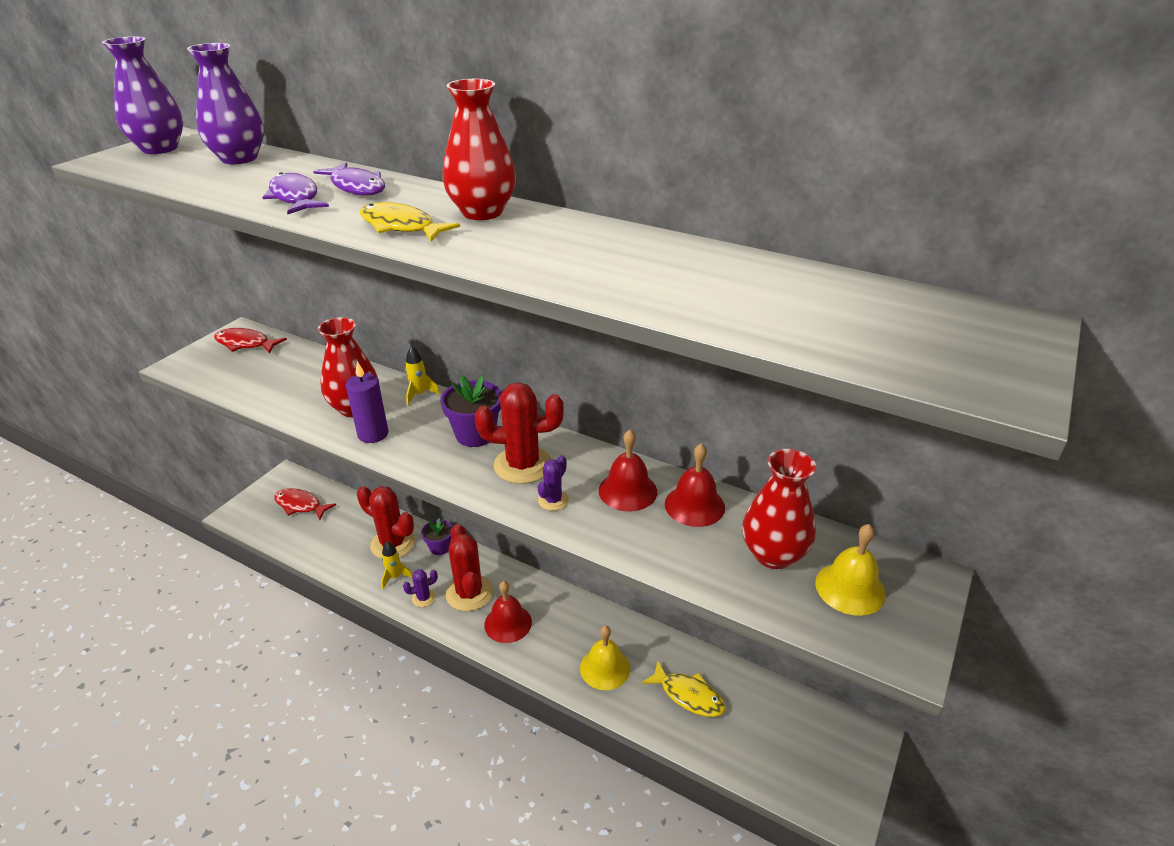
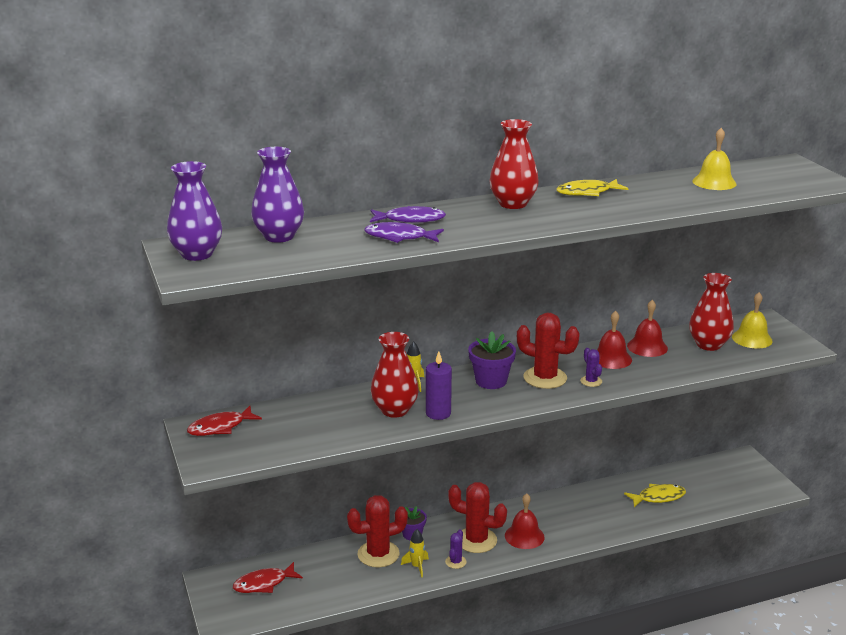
camera: 50 degrees left, 10 degrees down
yellow fish [360,202,460,241] -> yellow fish moved to [556,179,628,196]
red cactus [475,382,564,484] -> red cactus turned 75 degrees clockwise [517,313,580,389]
yellow bell [580,626,630,690] -> yellow bell moved to [692,128,736,190]

